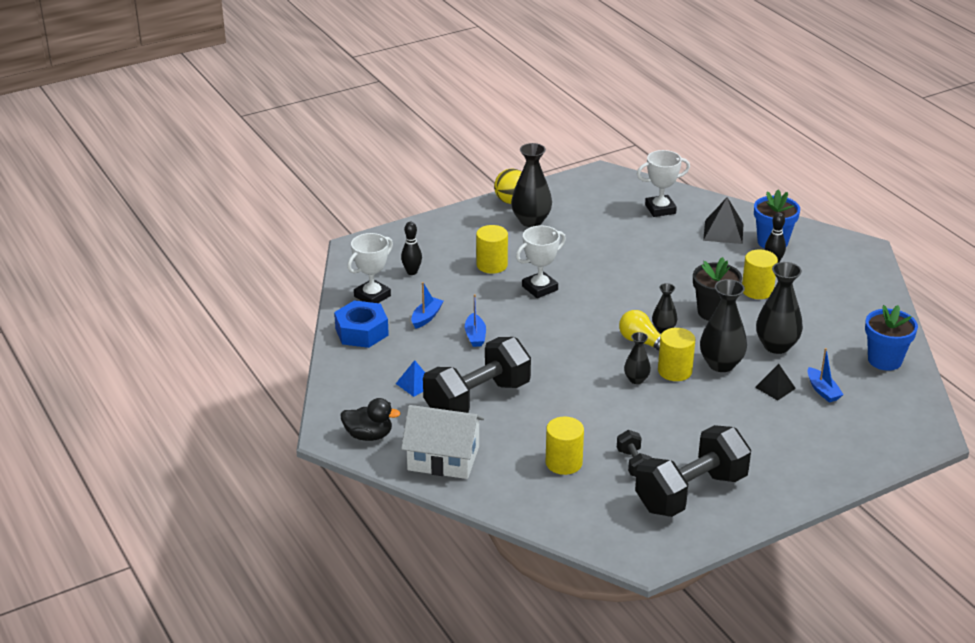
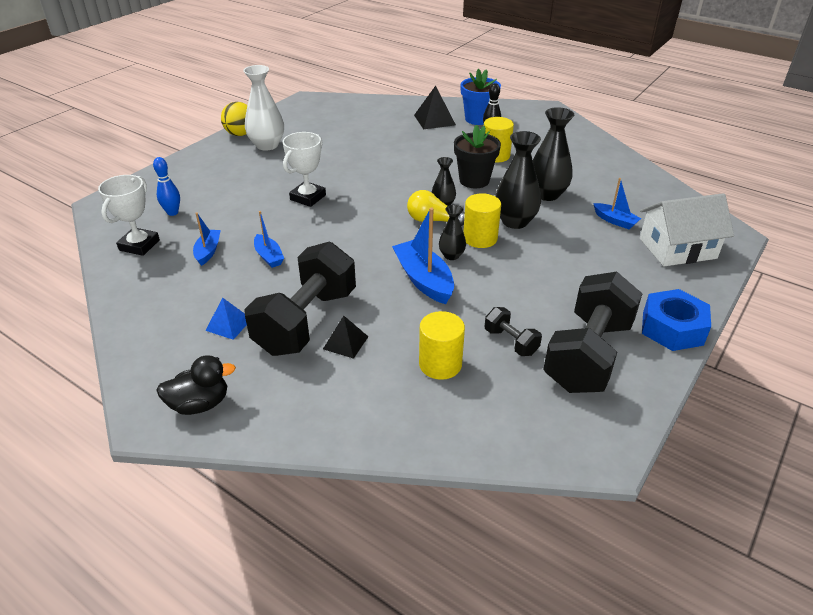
camera: 25 degrees left, 5 degrees up
blue nut [334,300,389,348] -> blue nut moved to [642,289,711,351]
black bowling pin [401,222,422,275] -> blue bowling pin [153,157,180,216]
white house [401,405,484,479] -> white house moved to [640,193,734,266]
yellow cylinder [476,225,508,274] -> none
black vase [511,143,552,227] -> white vase [243,65,284,151]
white trophy [637,150,690,217] -> none
black pyramid [755,364,796,401] -> black pyramid moved to [323,316,369,359]
blue flower pot [865,305,918,371] -> none
none -> blue boat [392,208,454,304]

